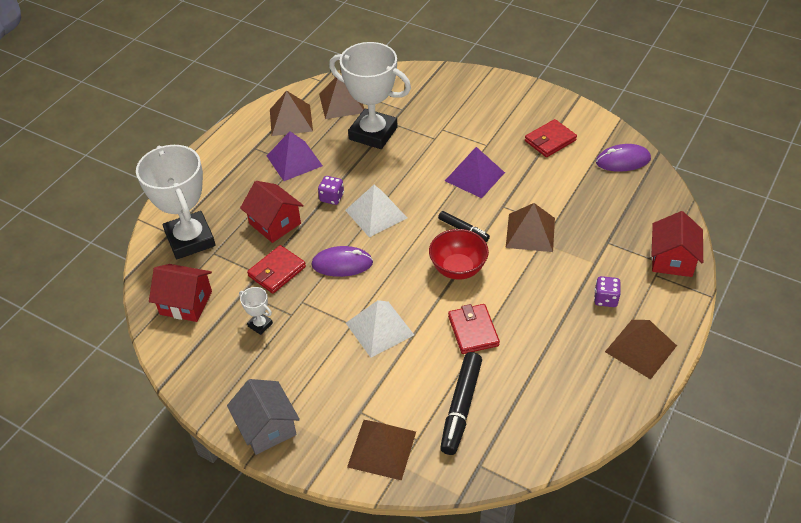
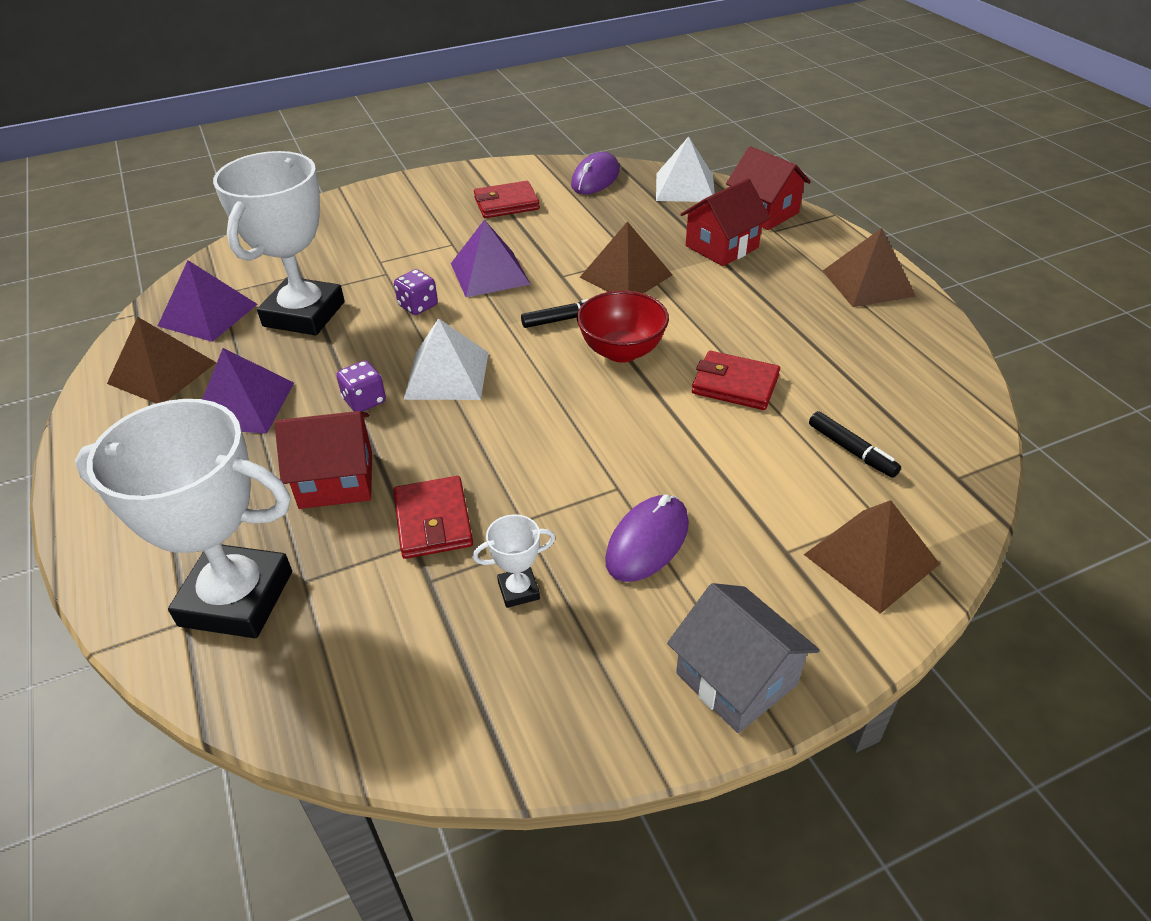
camera: 55 degrees left, 5 degrees down
red house [149,264,212,322] -> red house moved to [681,178,770,266]
grey house [227,379,300,455] -> grey house turned 45 degrees clockwise [667,583,819,733]
purple mouse [312,246,373,277] -> purple mouse moved to [605,494,689,582]
brown pyramid [319,77,364,119] -> purple pyramid [158,260,257,342]
white trophy [329,42,411,149] -> white trophy turned 45 degrees counterclockwise [213,151,345,335]
white pyramid [346,300,414,358] -> white pyramid moved to [656,136,715,202]
black marker [440,352,482,455] -> black marker [809,411,901,478], size x0.59
red wallet [525,119,577,157] -> red wallet turned 75 degrees clockwise [474,181,540,218]
purple dice [594,276,621,307] -> purple dice moved to [394,269,438,315]

